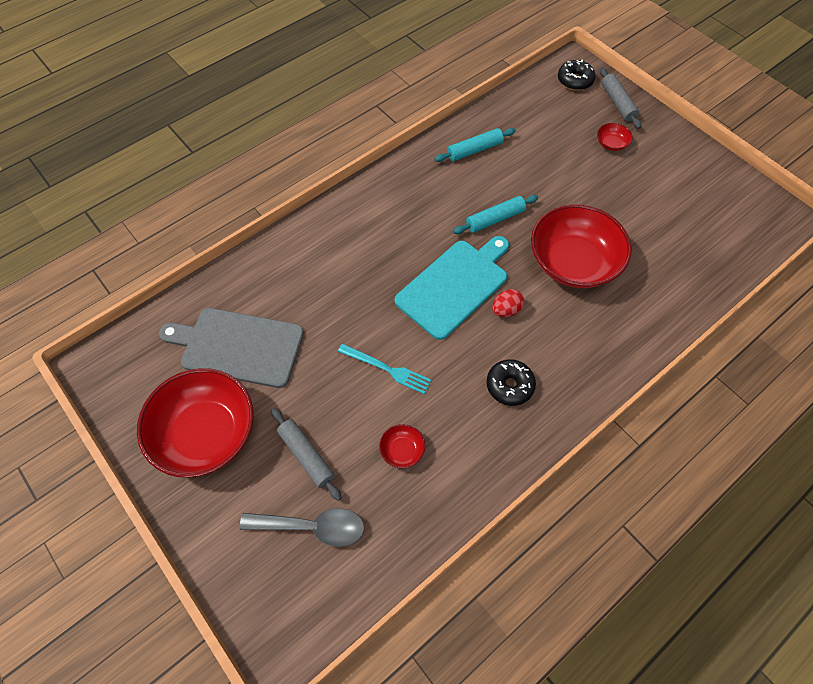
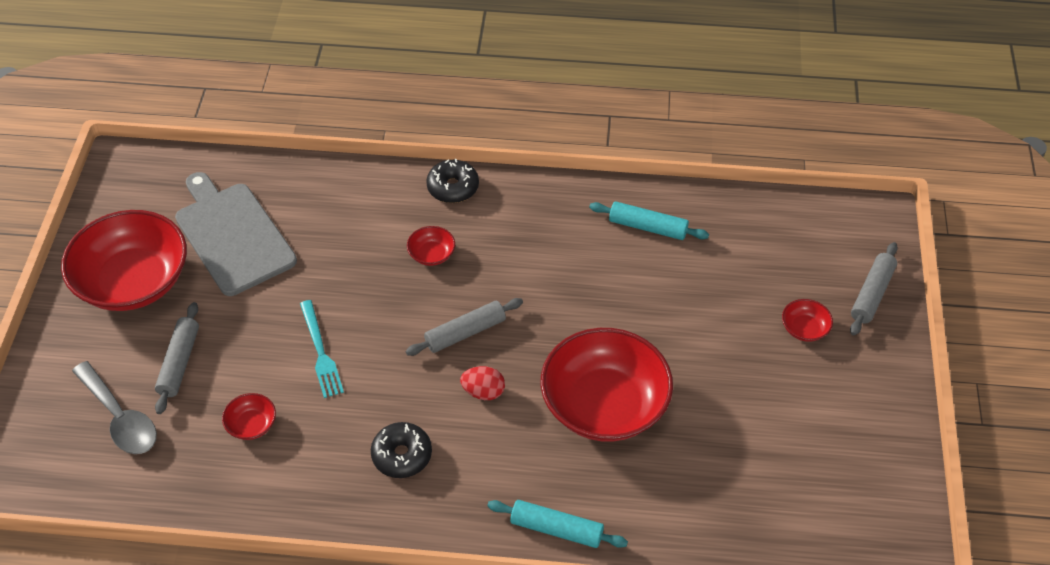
camera: 45 degrees right, 10 degrees down
turquoise cutting board [394,236,509,340] -> grey rolling pin [406,298,523,356]
turquoise rolling pin [453,195,538,234] -> turquoise rolling pin moved to [487,500,628,548]
black donut [558,60,596,90] -> black donut moved to [426,159,479,203]
none -> red bowl [407,226,455,266]

